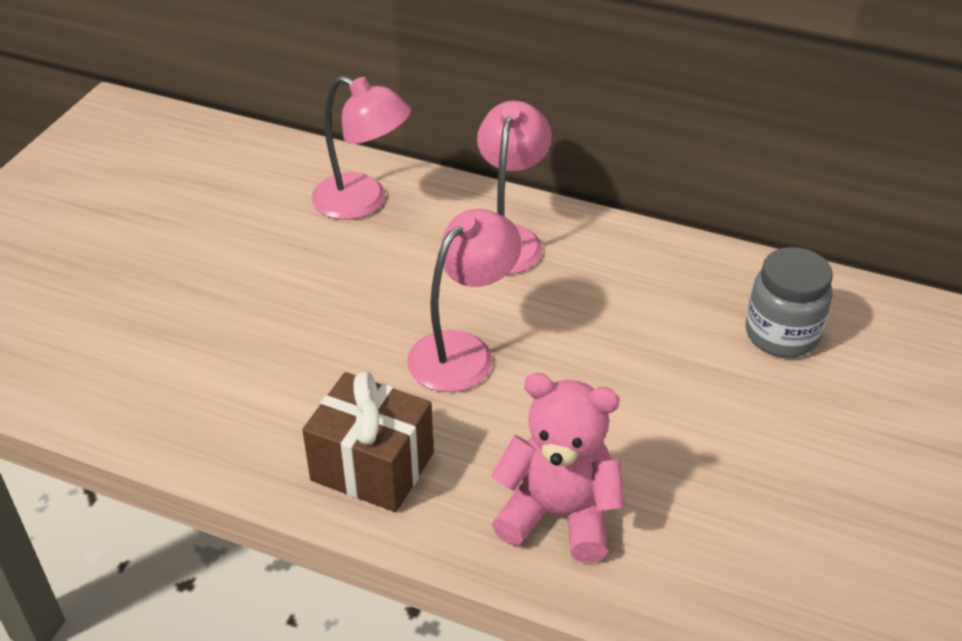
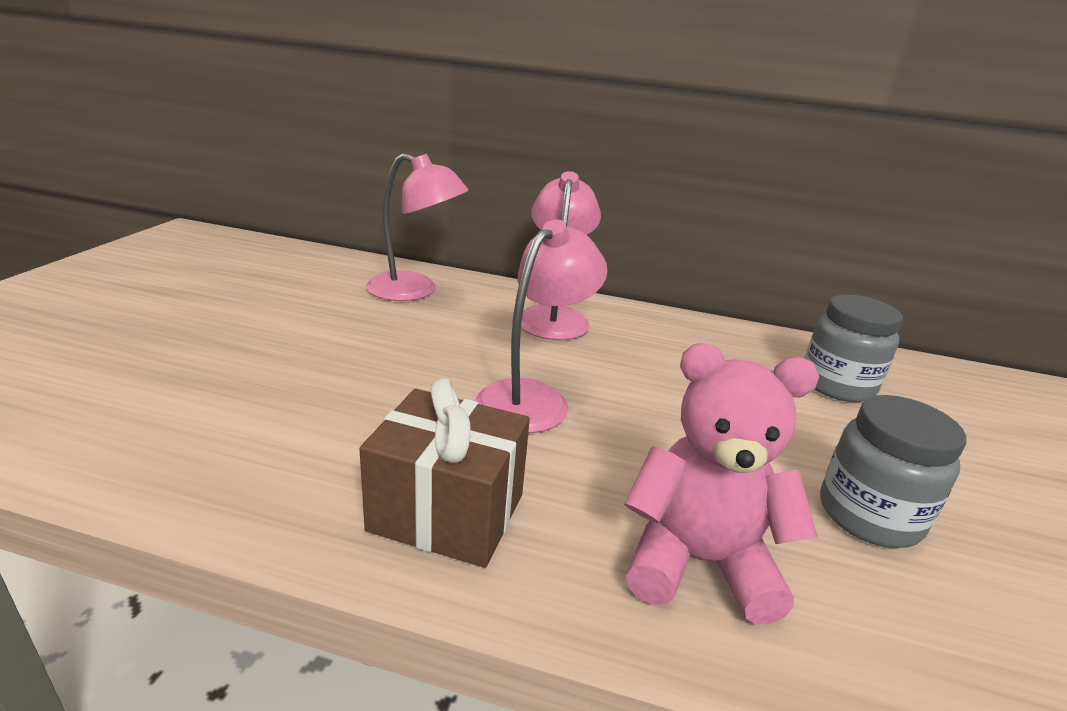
camera: 10 degrees left, 15 degrees down
none -> grey jar [820,395,966,548]

